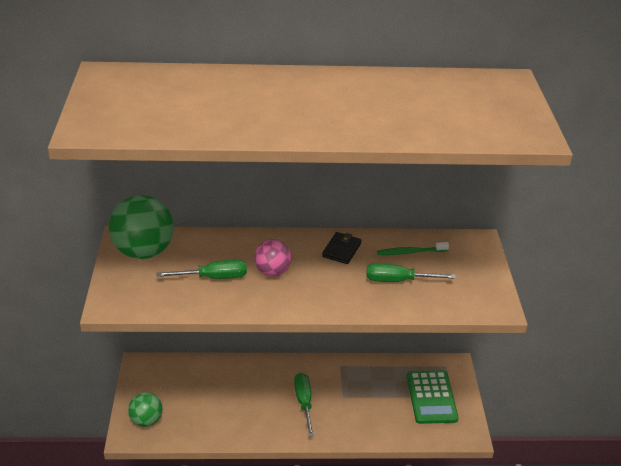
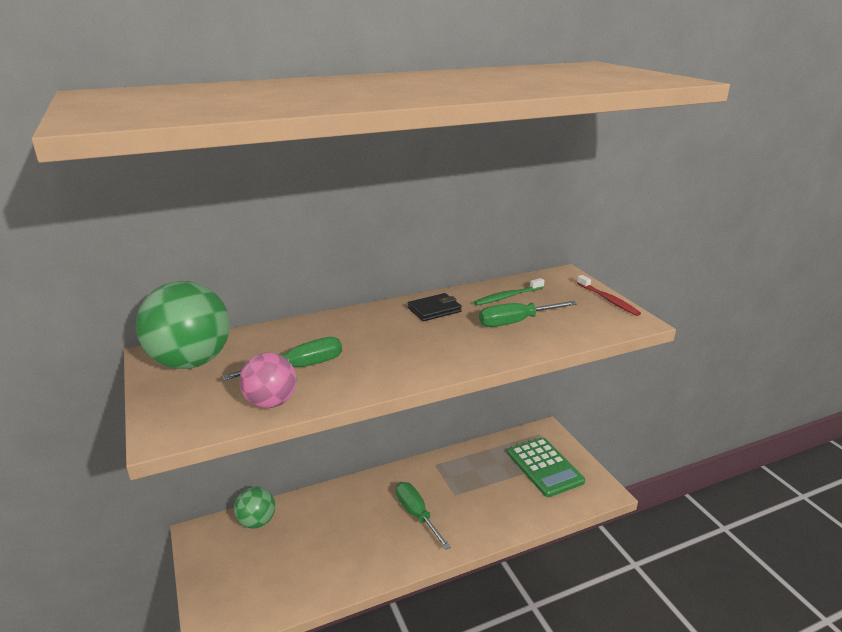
camera: 20 degrees left, 10 degrees down
green ball [128,392,162,427] -> green ball moved to [234,487,275,529]
pink ball [254,239,291,276] -> pink ball moved to [239,352,296,408]
black wallet [322,232,361,264] -> black wallet turned 60 degrees clockwise [408,293,462,321]
none -> red toothbrush [577,275,641,316]

